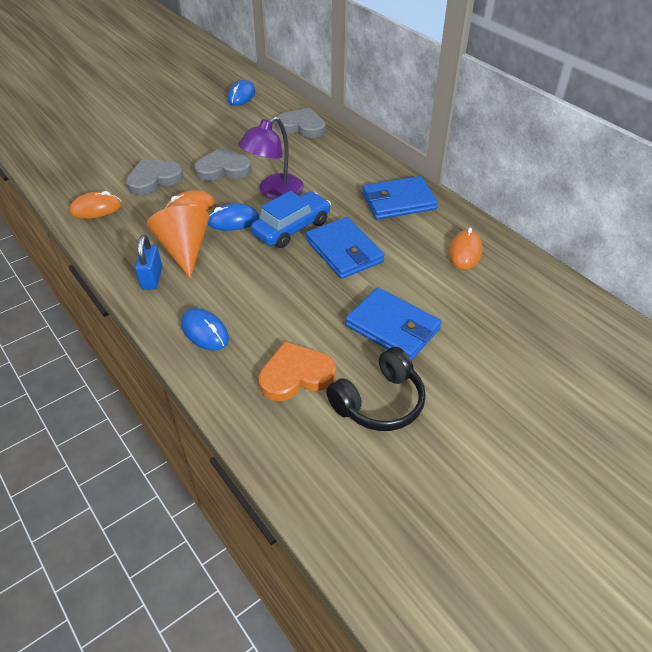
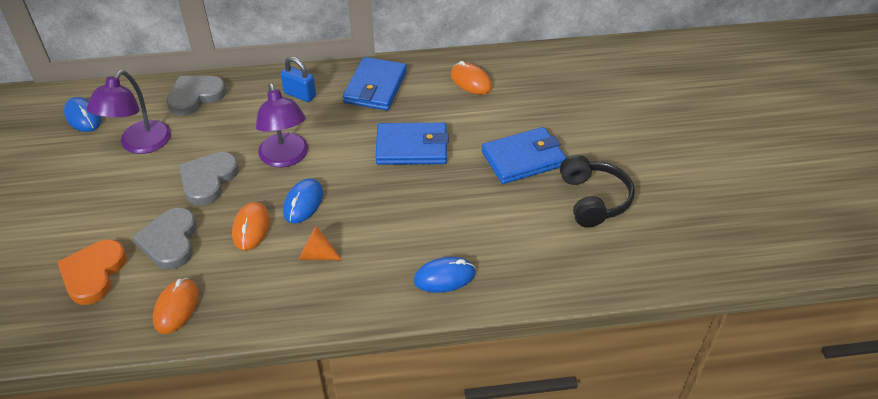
camera: 60 degrees left, 0 degrees up
blue padlock [135,235,162,290] -> blue padlock moved to [280,56,316,102]
orange cone [147,205,209,279] -> orange cone [299,226,342,260], size x0.55
blue car [251,191,331,248] -> none
orange heart [259,341,336,401] -> orange heart moved to [57,240,127,305]
none -> purple lamp [87,70,171,154]

